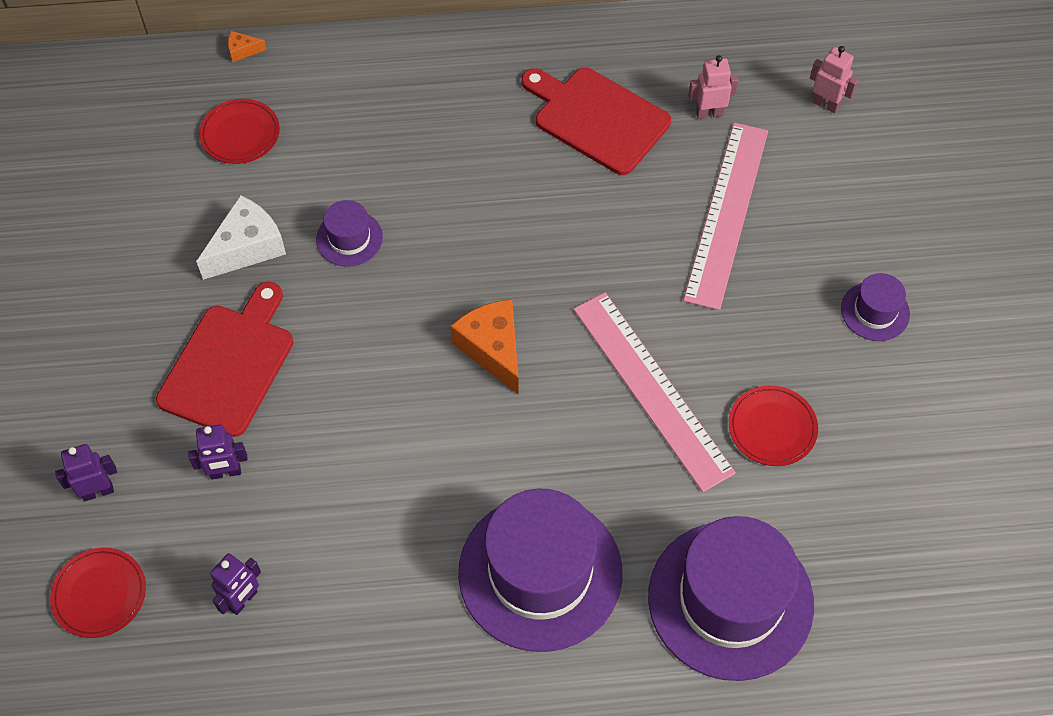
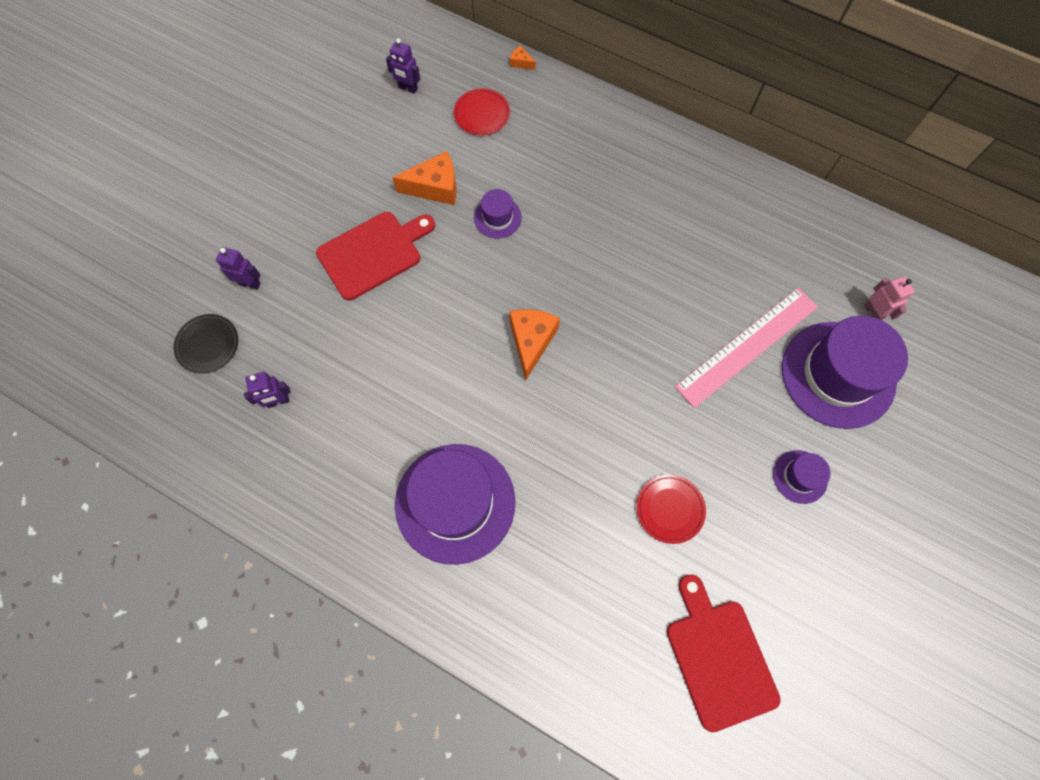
camera: 35 degrees right, 10 degrees up
red plate [50,548,146,638] -> black plate [174,314,238,374]
purple robot [188,424,248,480] -> purple robot moved to [386,38,420,94]
white cheese [196,195,286,280] -> orange cheese [392,151,457,205]
red cutting board [521,67,671,175] -> red cutting board moved to [667,574,781,732]
pink ruler [573,292,736,492] -> none
purple hat [648,516,814,681] -> purple hat moved to [782,316,908,429]
pink robot [688,55,738,119] -> none

